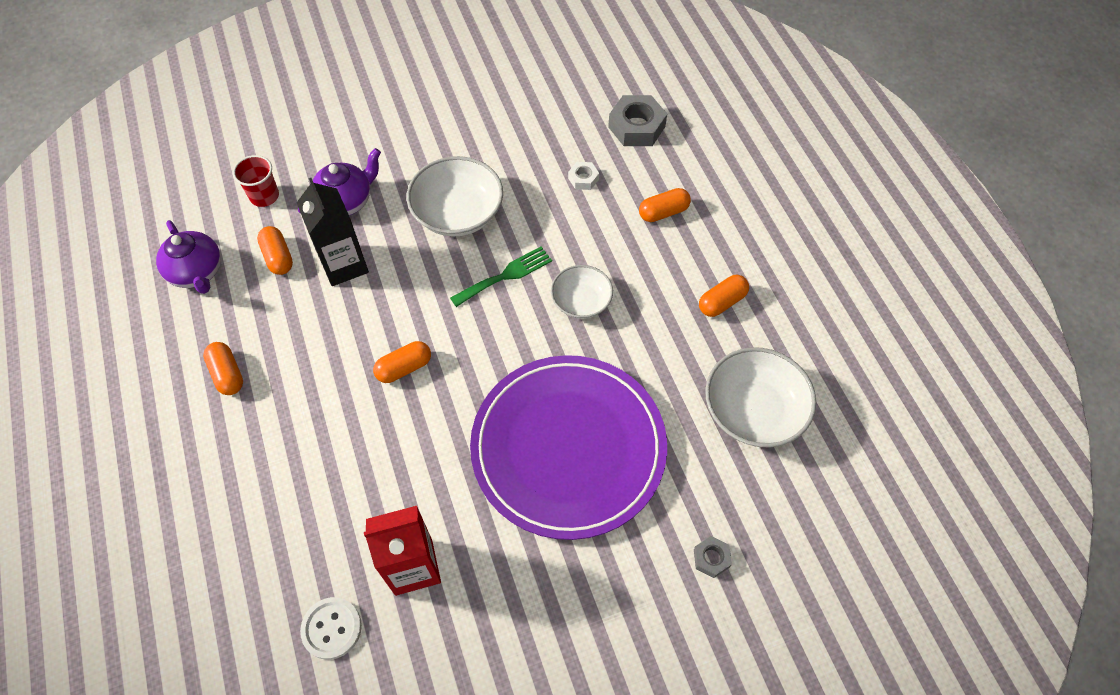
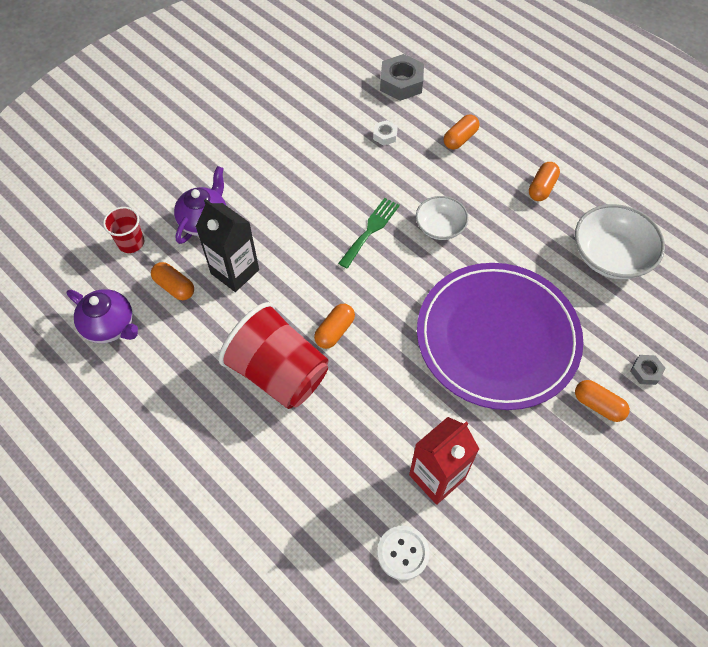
camera: 25 degrees left, 0 degrees up
orange capsule [203,342,243,395] -> orange capsule moved to [575,380,630,422]
white bowl [407,156,503,236] -> none
none -> red cup [219,302,328,409]

